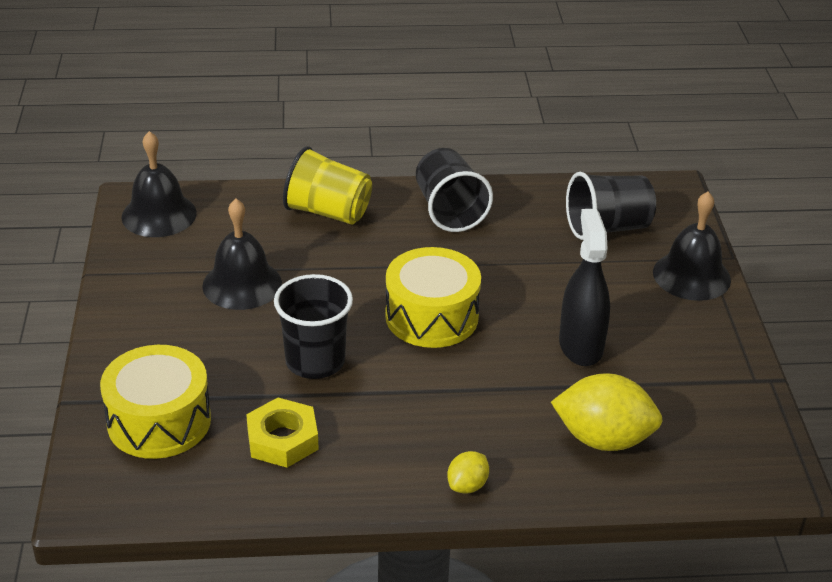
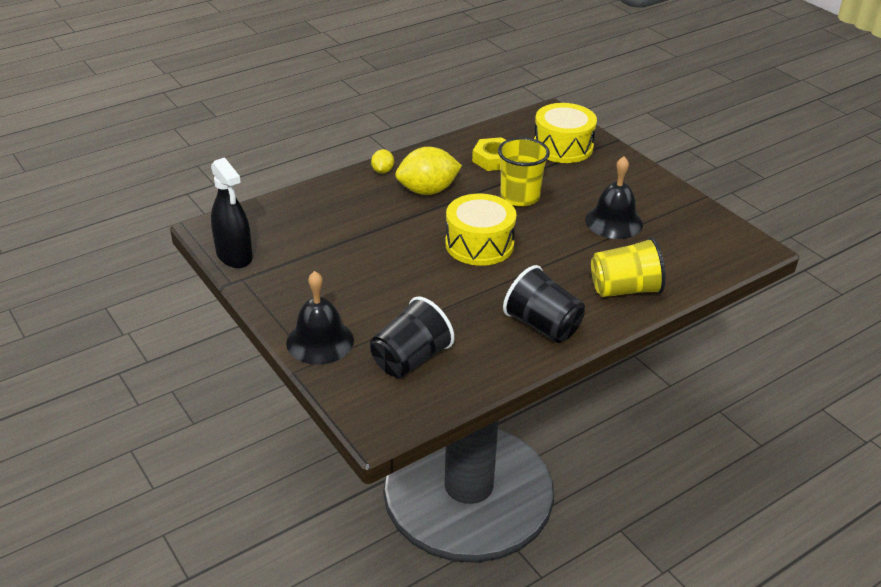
camera: 150 degrees right, 0 degrees up
black bell [121,131,197,237] -> none
black cup [274,274,353,379] -> yellow cup [498,137,550,207]
yellow lemon [551,373,663,451] -> yellow lemon moved to [395,147,462,195]
black spray bottle [559,209,610,366] -> black spray bottle moved to [211,157,253,268]

